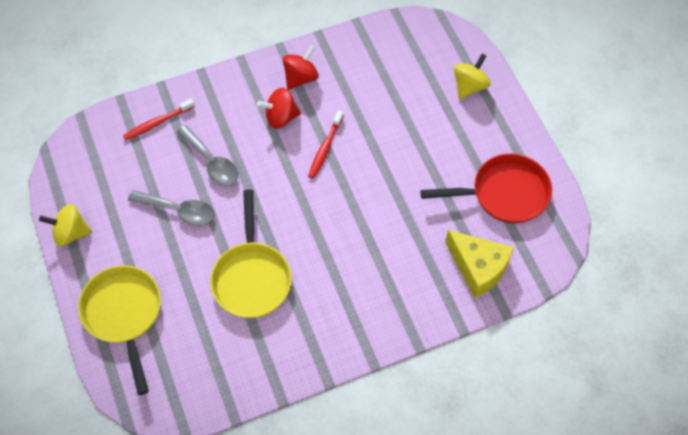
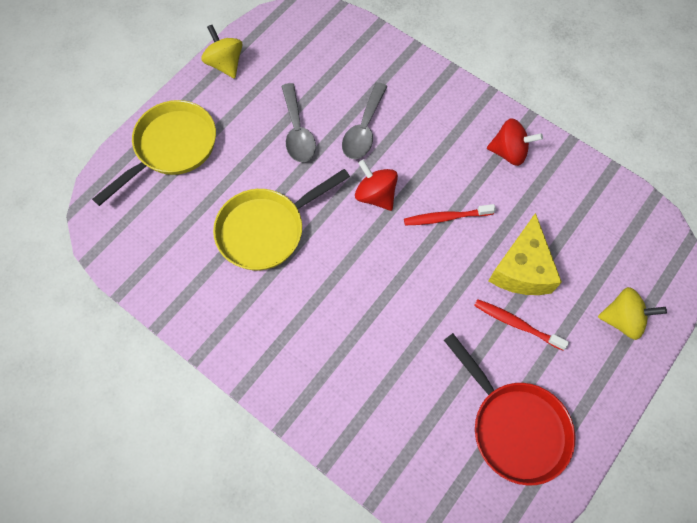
camera: 60 degrees right, 5 degrees up
red toothbrush [123,99,195,141] -> red toothbrush moved to [474,299,569,350]
red spinning top [257,88,301,129] -> red spinning top moved to [355,160,398,211]
yellow cheese [445,230,514,298] -> yellow cheese moved to [488,213,562,295]

